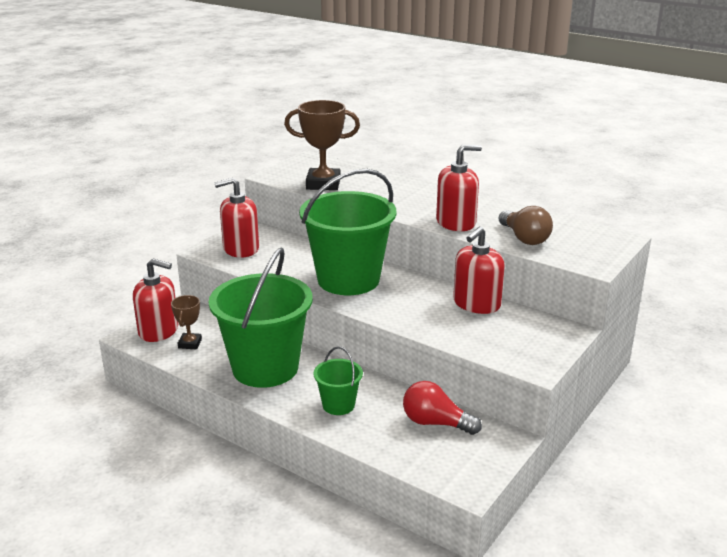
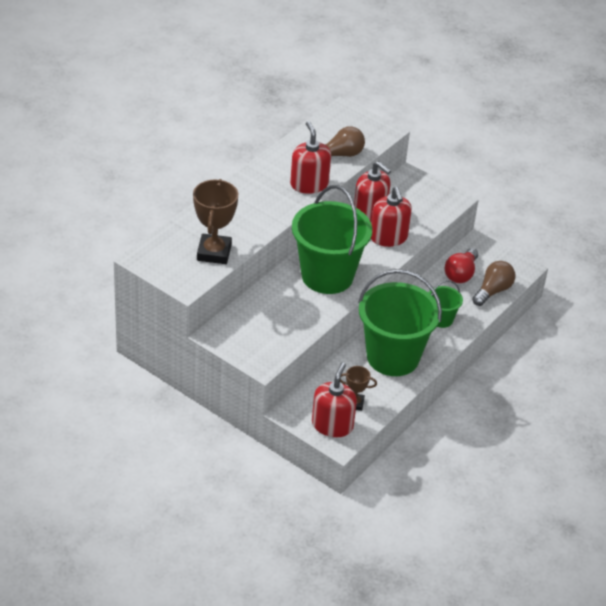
camera: 90 degrees left, 15 degrees up
red soap dispenser [214,177,259,258] -> red soap dispenser moved to [371,187,412,247]
none -> brown light bulb [472,261,515,306]

